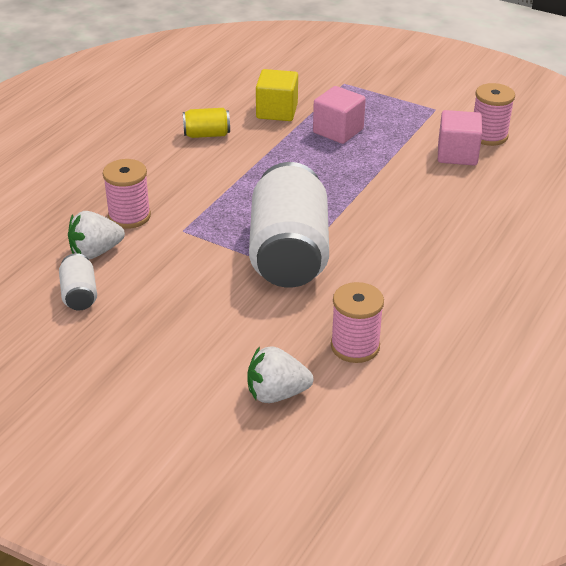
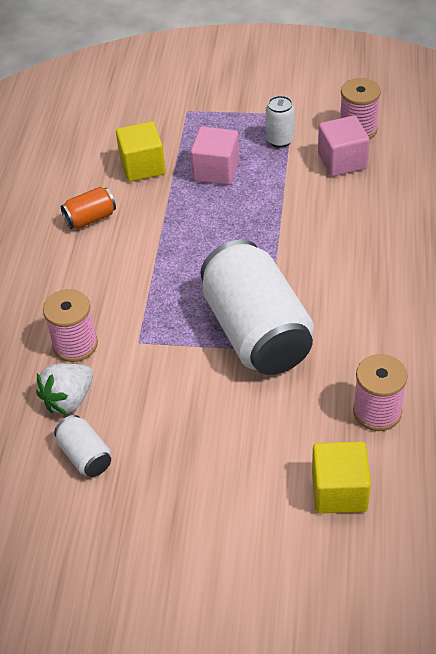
camera: 20 degrees left, 10 degrees up
yellow can [183,108,230,138] -> orange can [61,187,116,229]
white strawberry [247,346,314,403] -> yellow cube [312,441,371,514]
none -> white can [266,96,295,148]

